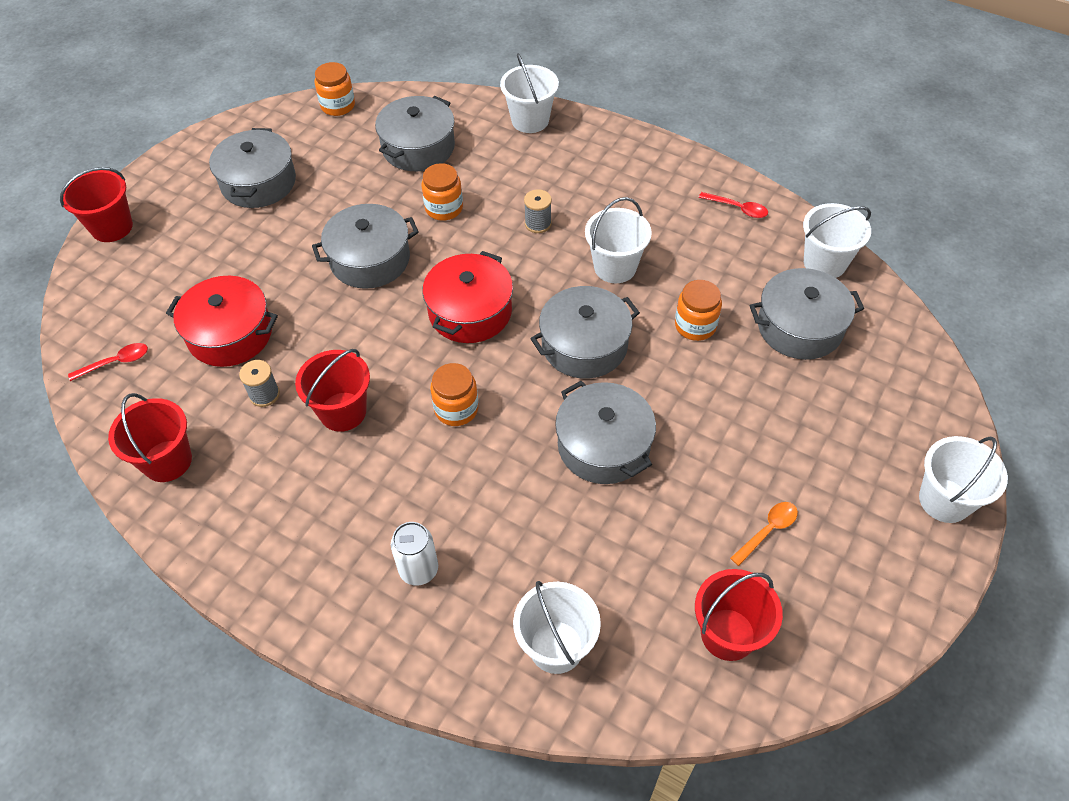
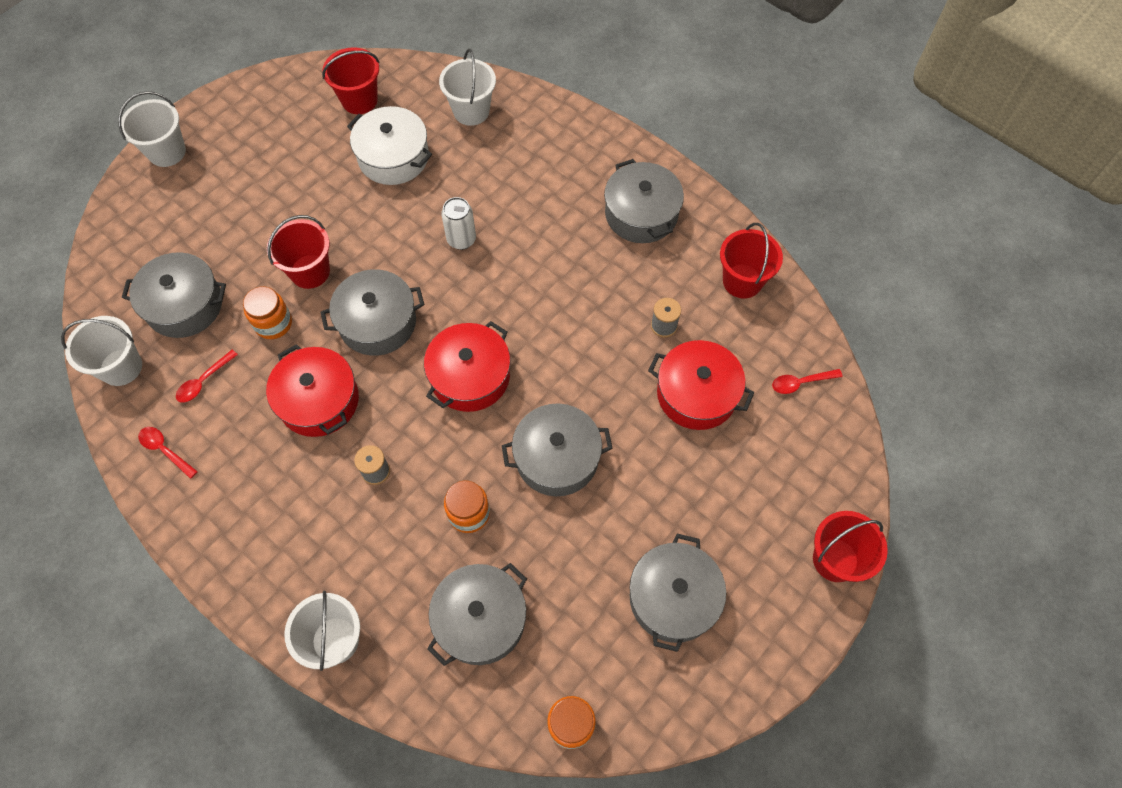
camera: 170 degrees left, 10 degrees up
red bucket [295,349,370,432] -> red bucket moved to [267,215,330,289]
white can [391,522,438,585] -> white can moved to [441,197,476,250]
orange jar [430,363,479,426] -> none
grey pot [555,381,656,484] -> grey pot moved to [604,159,684,243]
white bucket [585,197,652,283] -> red pot [266,344,359,437]
orange spoon [730,502,798,566] -> none
none -> red spoon [176,350,238,403]
none -> white pot [347,106,432,185]

